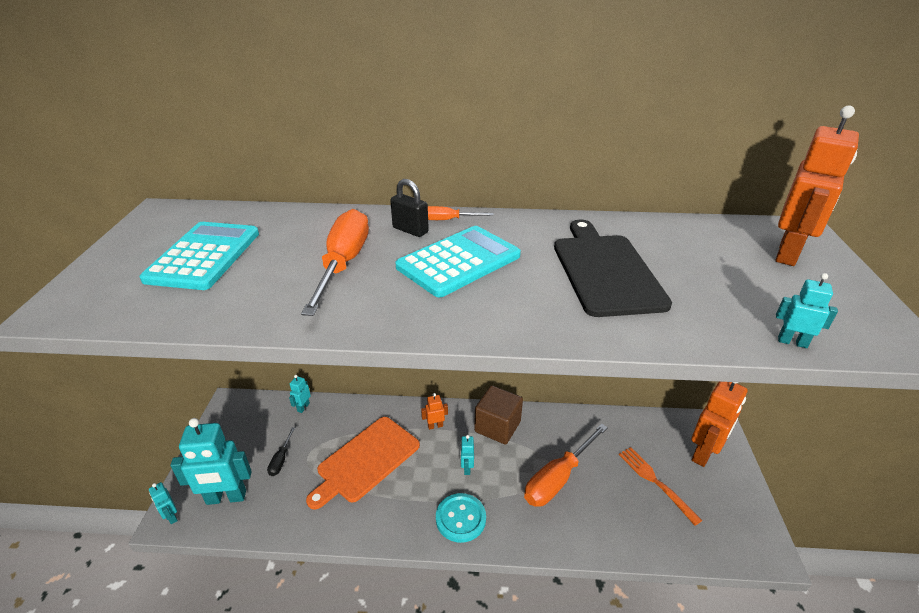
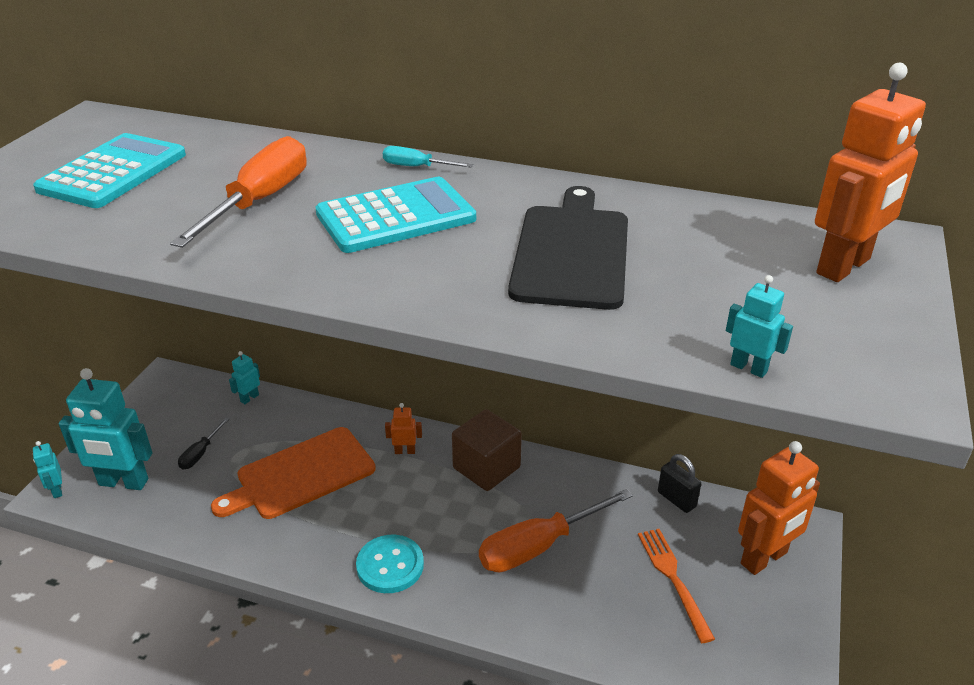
camera: 15 degrees right, 0 degrees up
black padlock [390,179,429,237] -> black padlock moved to [658,454,701,513]
orange screwdriver [428,206,494,220] -> turquoise screwdriver [383,146,473,167]
turquoise robot [460,435,474,475] -> none

